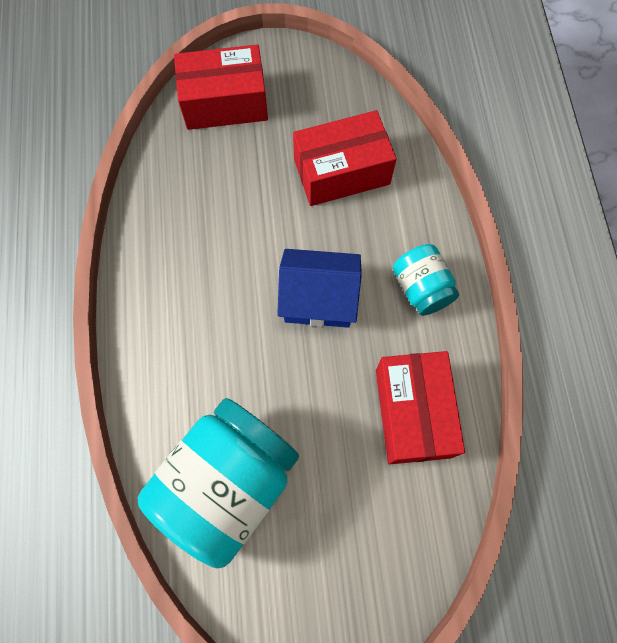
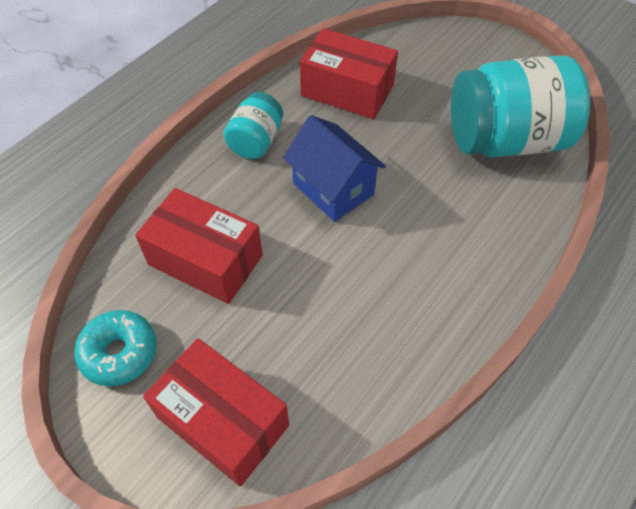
camera: 135 degrees left, 15 degrees down
red box [376,351,465,464] -> red box turned 75 degrees clockwise [300,28,398,119]
none -> turquoise donut [74,310,157,386]

